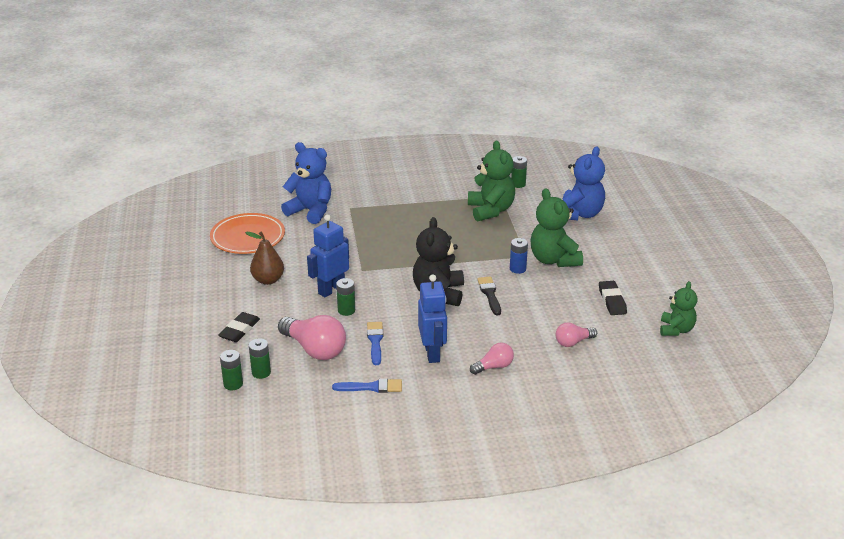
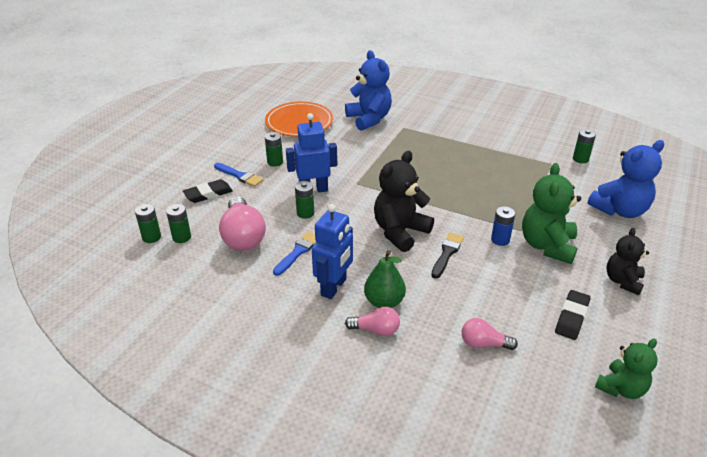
camera: 35 degrees right, 5 degrees up
brown pear [245,231,284,285] -> green battery [265,132,283,167]
blue brush [332,378,402,393] -> blue brush moved to [214,163,264,187]
green teddy bear [468,140,515,222] -> none
none -> green pear [364,250,406,308]
none -> black teddy bear [607,228,649,295]

